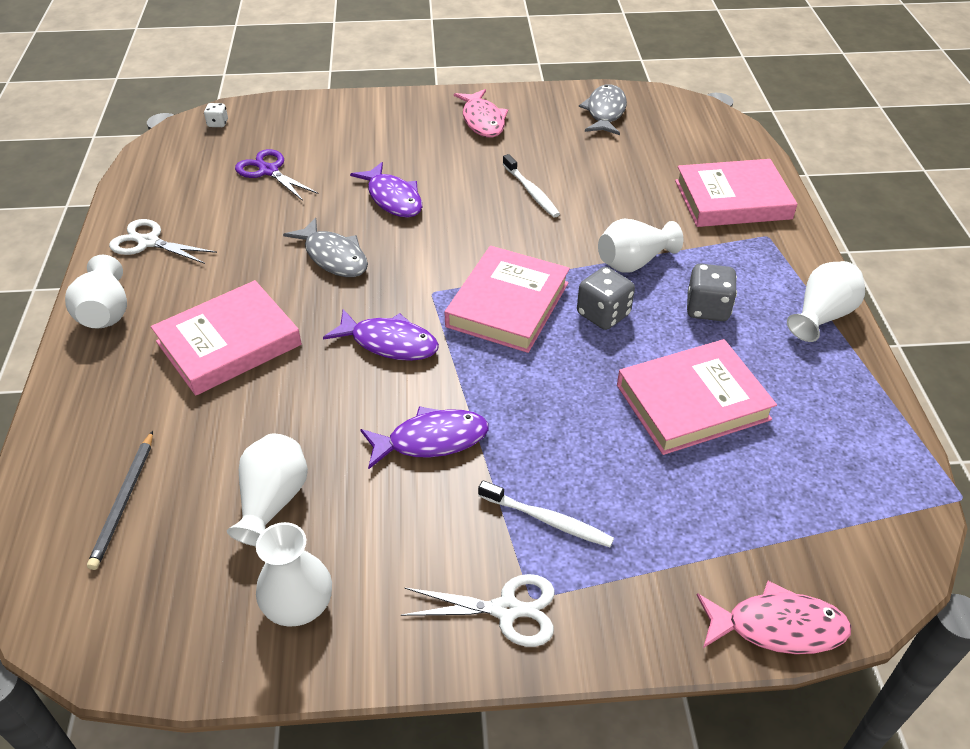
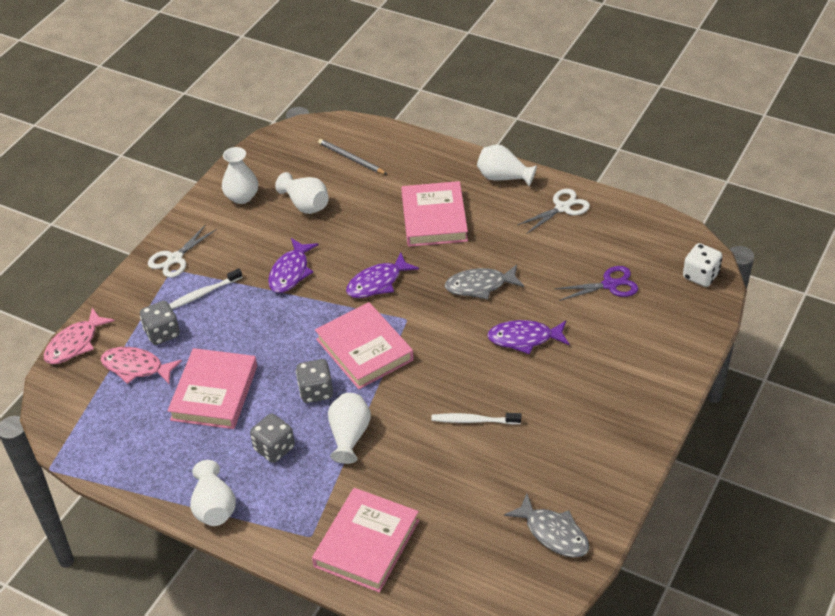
camera: 125 degrees right, 0 degrees up
white dice [204,103,228,127] -> white dice [683,243,722,287], size x1.83
pink fish [454,89,508,137] -> pink fish moved to [101,347,182,384]
none -> grey dice [140,301,180,345]

